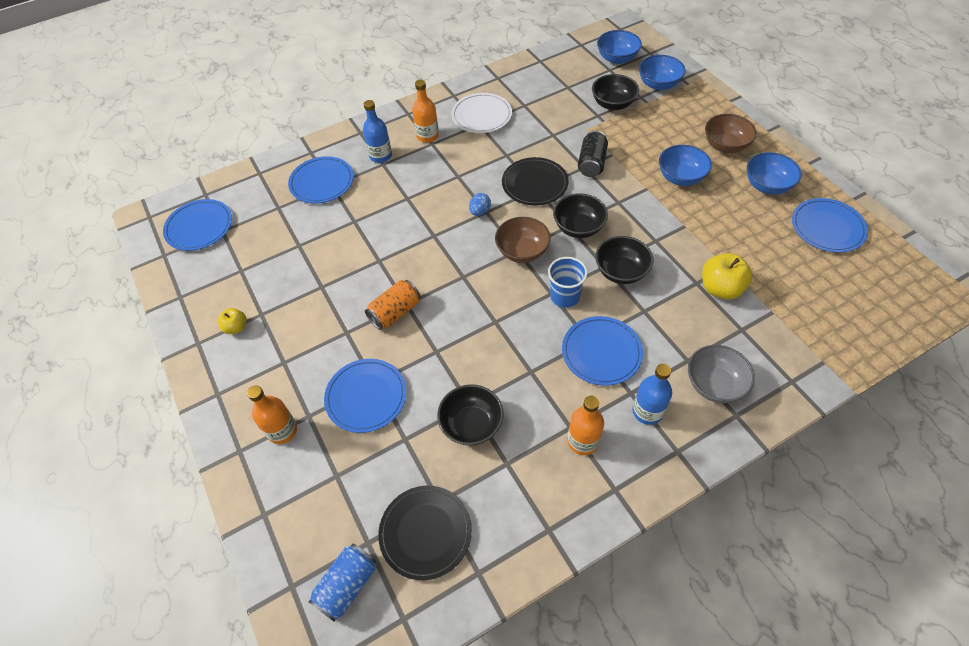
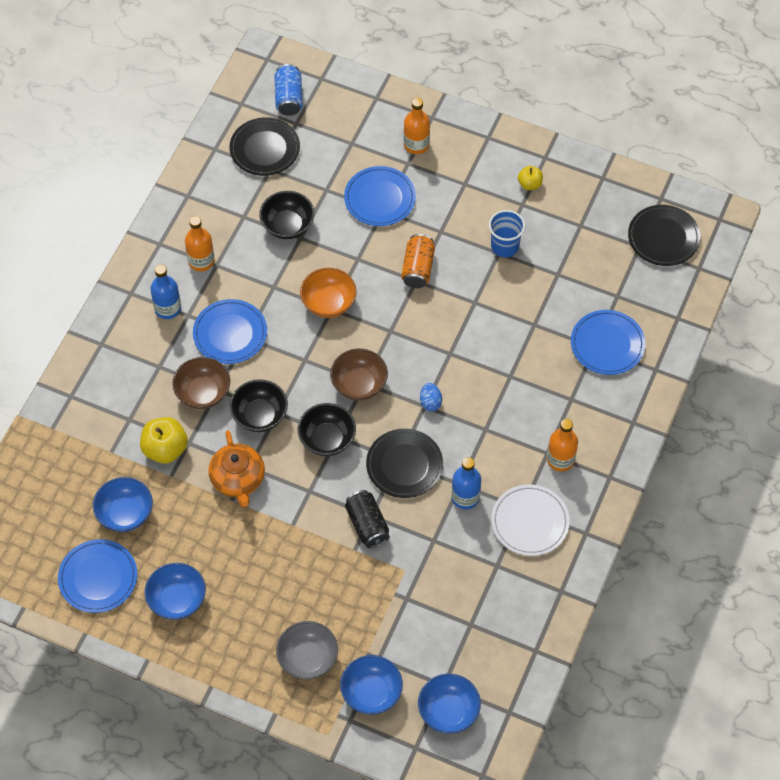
camera: 140 degrees right, 5 degrees up
blue plate [163,199,232,251] -> black plate [628,205,701,266]
blue bottle [363,100,392,163] -> blue bottle moved to [452,457,481,509]
blue cup [548,257,588,308] -> blue cup moved to [489,210,525,257]
black bowl [592,74,639,110] -> none
blue bowl [659,145,712,186] -> blue bowl moved to [93,477,153,532]
grey bowl [688,345,755,403] -> grey bowl moved to [276,621,338,680]
brown bowl [705,114,757,153] -> brown bowl moved to [172,357,230,409]
none -> orange teapot [208,430,265,507]
none -> orange bowl [300,268,357,318]

